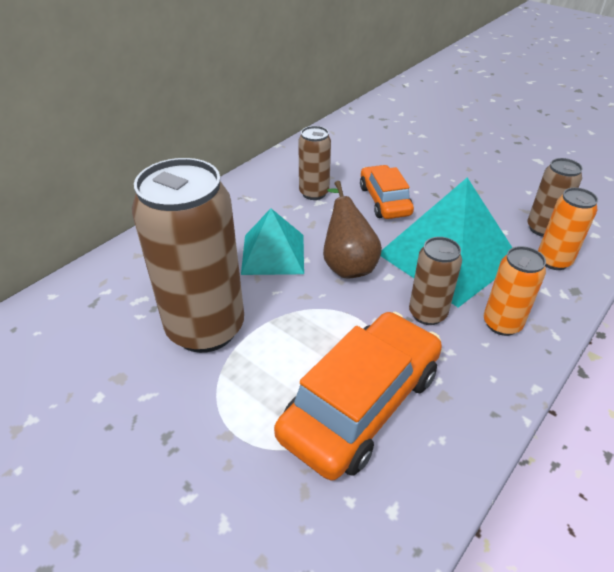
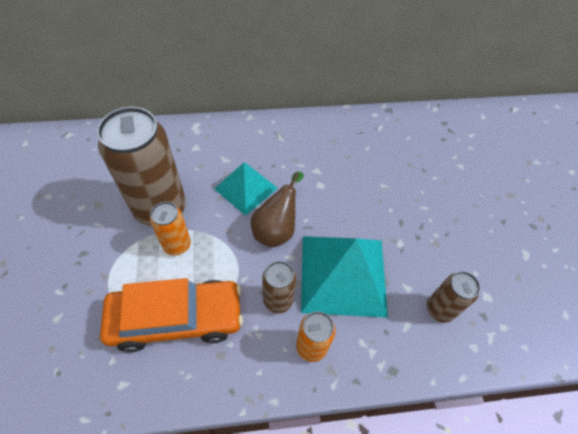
camera: 40 degrees right, 15 degrees up
brown can [298,126,331,200] -> none
orange car [360,165,414,219] -> none
orange can [538,187,598,270] -> orange can moved to [150,201,191,256]

